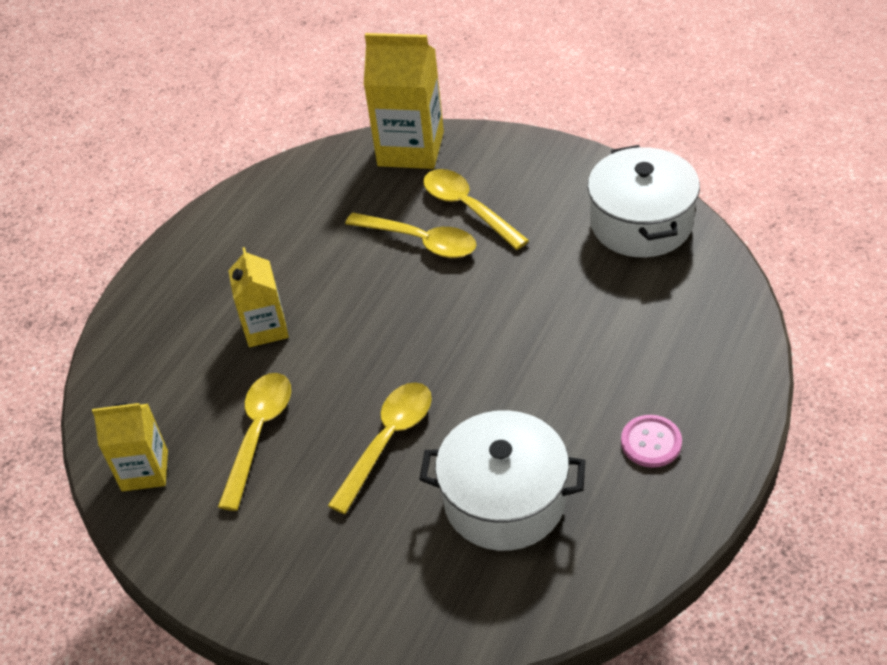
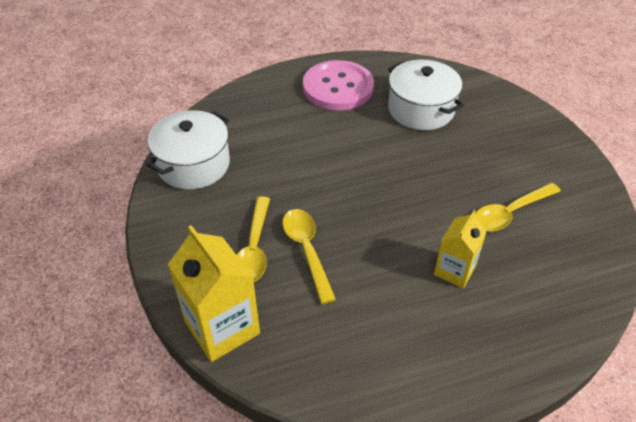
camera: 140 degrees left, 0 degrees up
yellow carton [92,403,168,492] -> none
yellow spoon [328,382,432,514] -> none
pink button [621,415,682,468] -> pink button [303,60,374,110], size x2.18

